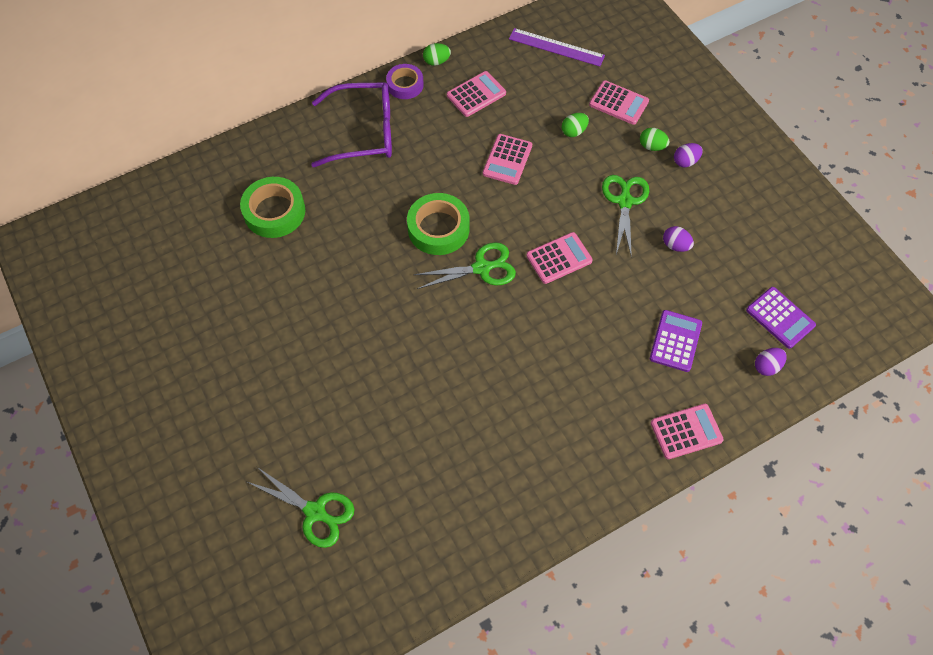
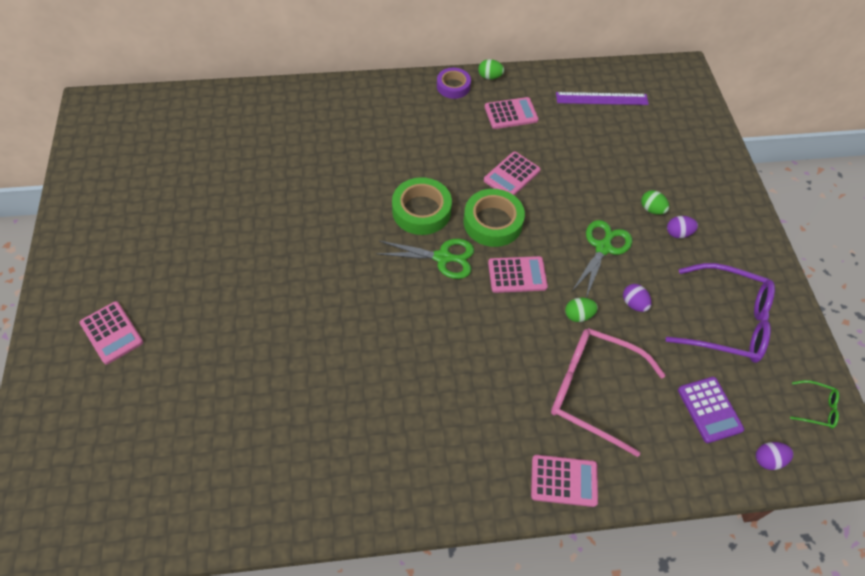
camera: 20 degrees right, 5 degrees down
green tape [240,177,305,238] -> green tape moved to [464,189,525,247]
green scissors [247,467,355,548] -> none
purple glasses [311,82,392,167] -> purple glasses moved to [666,263,775,363]
purple ruler [509,28,605,67] -> purple ruler turned 45 degrees counterclockwise [556,92,649,105]
green egg [562,113,589,137] -> green egg moved to [565,298,598,322]
pink calculator [589,80,649,125] -> pink calculator moved to [80,301,143,364]
purple calculator [650,310,702,372] -> pink glasses [551,328,665,457]
purple egg [755,348,787,376] -> purple egg moved to [756,442,793,470]
none -> green glasses [790,380,839,429]

